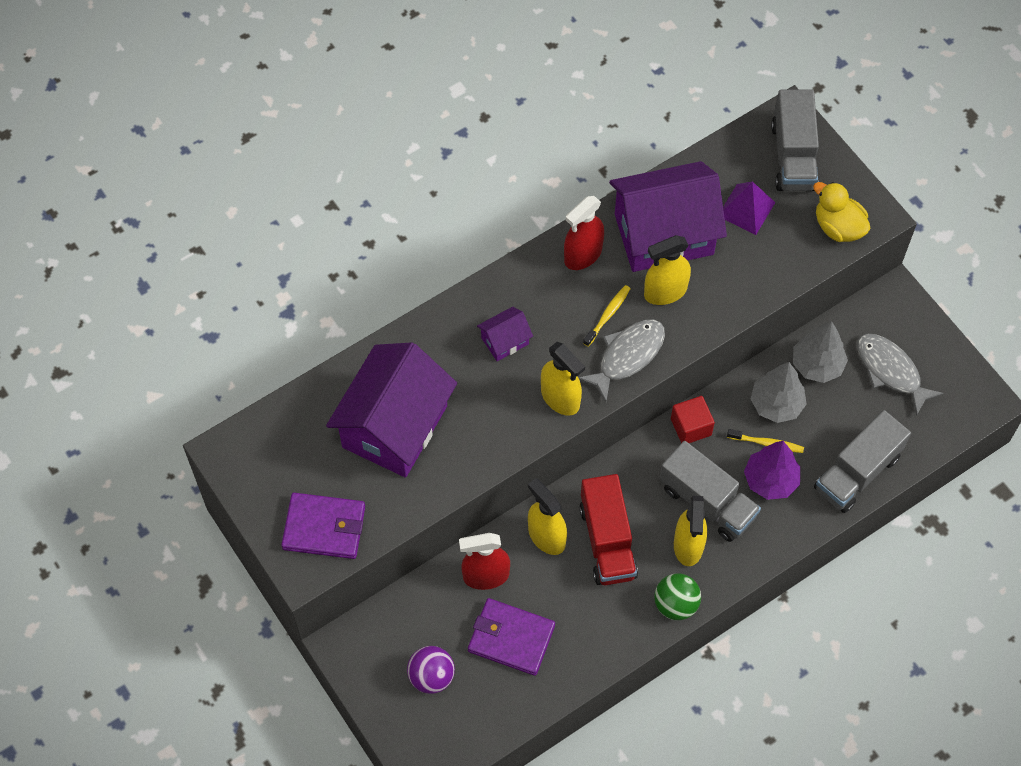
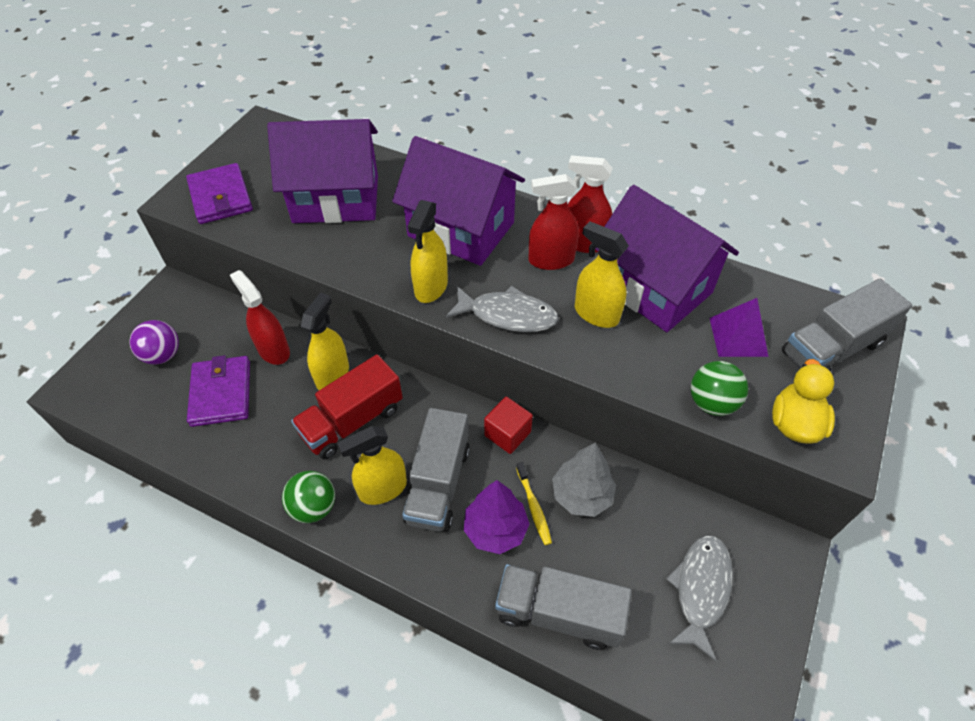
camera: 60 degrees right, 10 degrees down
purple house [477,307,533,361] -> purple house [392,136,525,266], size x2.31
yellow toothbrush [583,285,631,347] -> none
grey tree [793,321,848,383] -> none
none -> red spray bottle [528,174,579,270]
none -> green ball [691,361,748,416]

